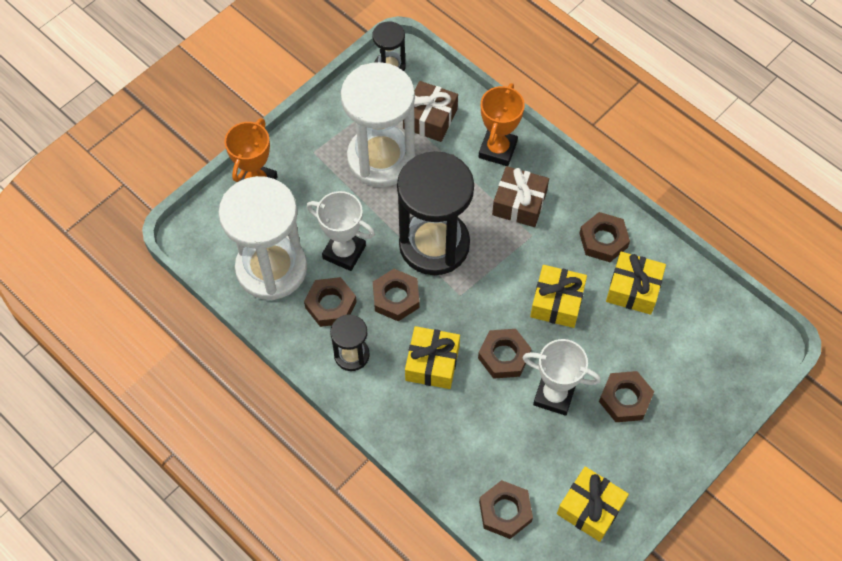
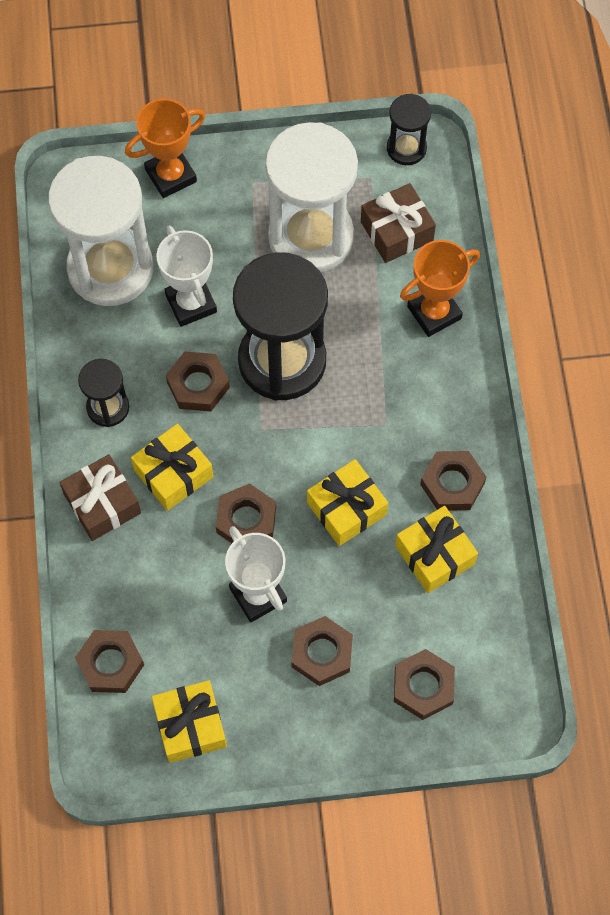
camera: 40 degrees right, 5 degrees up
brown nut [304,277,357,327] -> brown nut moved to [394,649,455,720]
brown gift [492,166,549,227] -> brown gift moved to [59,454,141,541]

